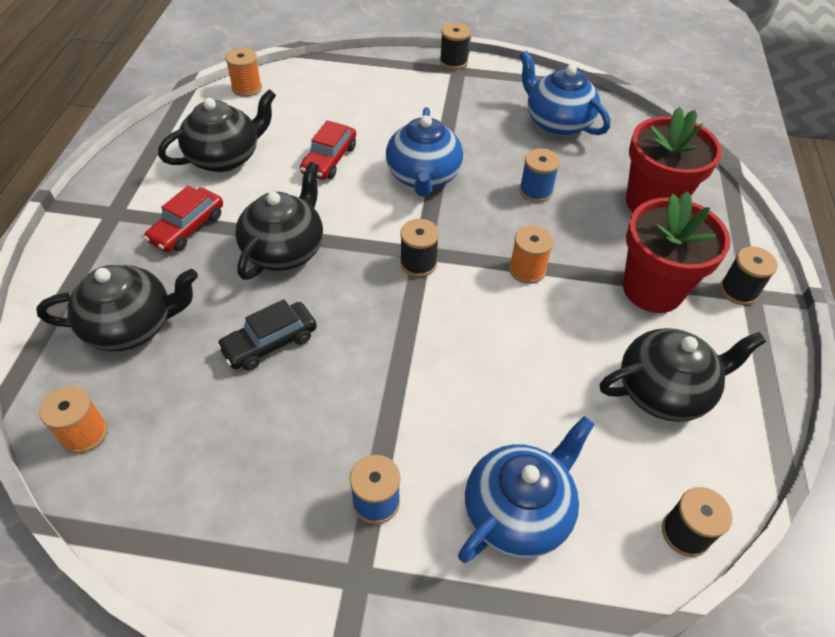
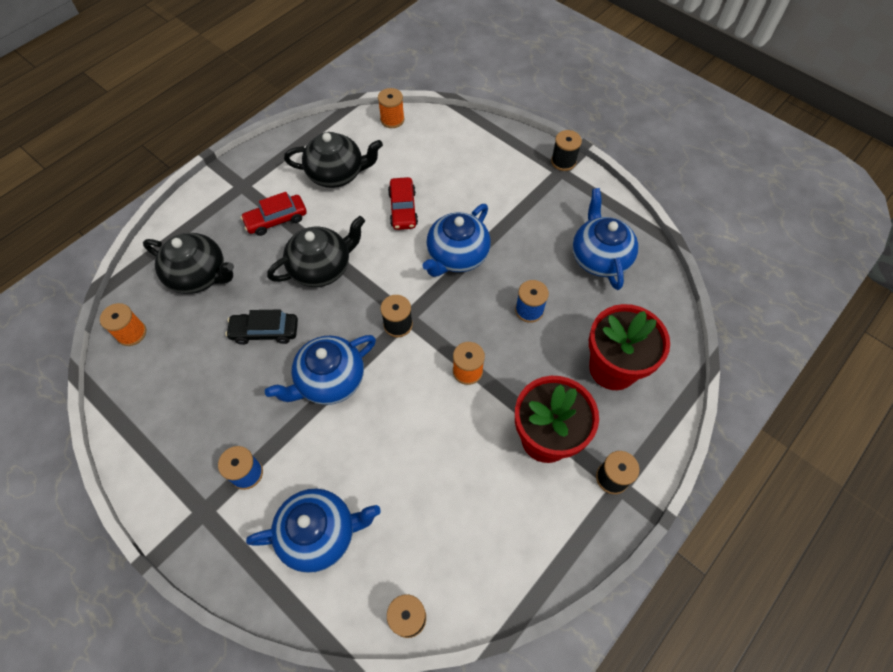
camera: 35 degrees right, 10 degrees up
red car [300,120,356,180] -> red car turned 60 degrees counterclockwise [388,177,418,230]
black teapot [600,328,766,422] -> none
none -> blue teapot [265,335,376,405]

